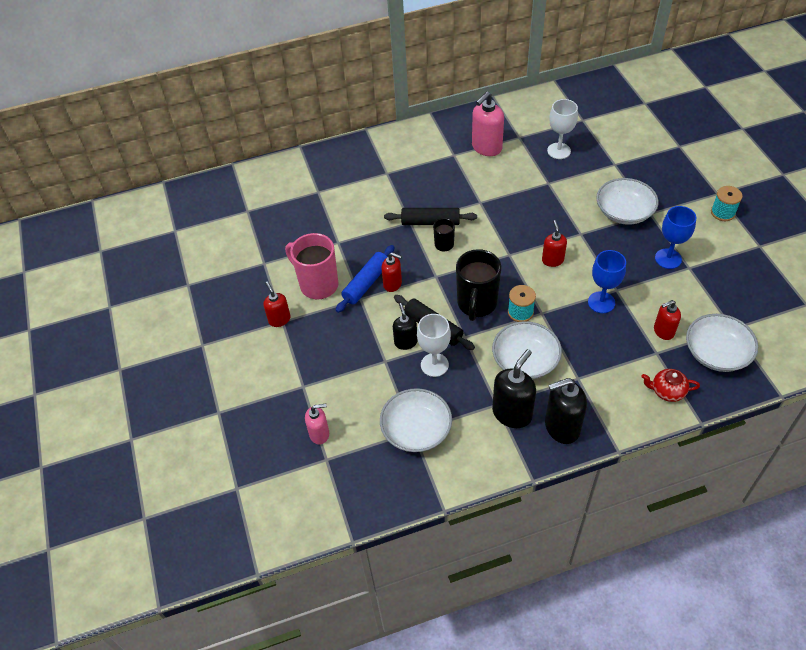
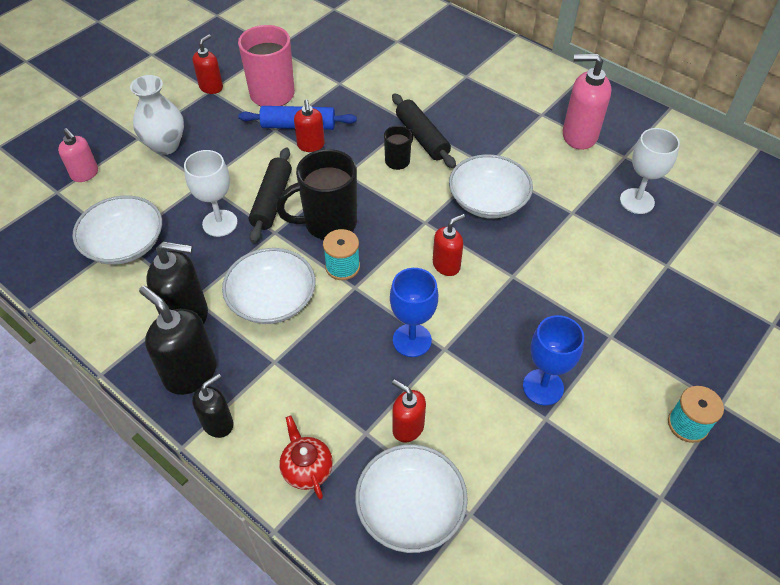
camera: 55 degrees right, 0 degrees up
black soap dispenser [393,303,418,350] -> black soap dispenser moved to [192,373,233,438]
white bowl [596,178,658,225] -> white bowl moved to [449,154,533,219]
none -> white vase [130,75,184,155]

